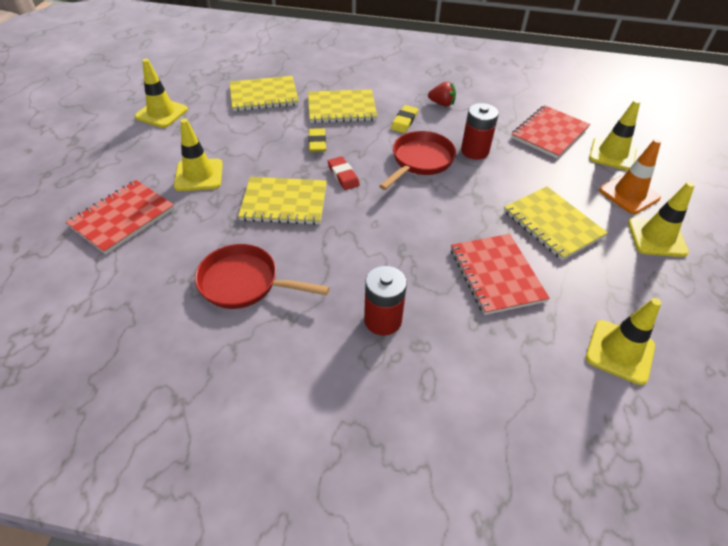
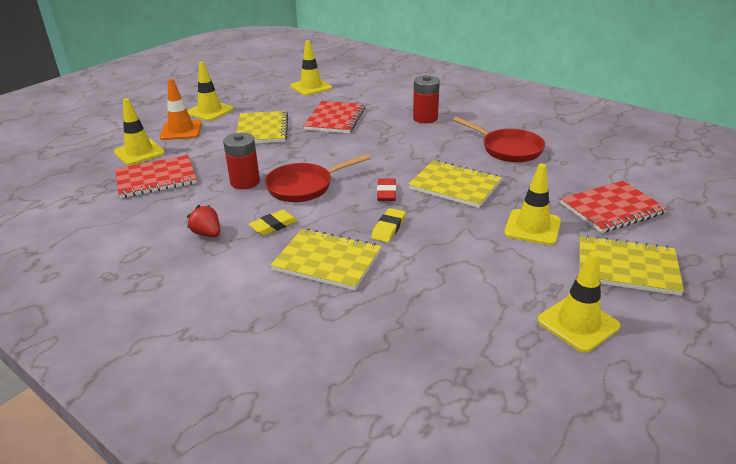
camera: 150 degrees left, 15 degrees down
yellow notebook [230,76,299,111] -> yellow notebook moved to [580,235,684,296]

